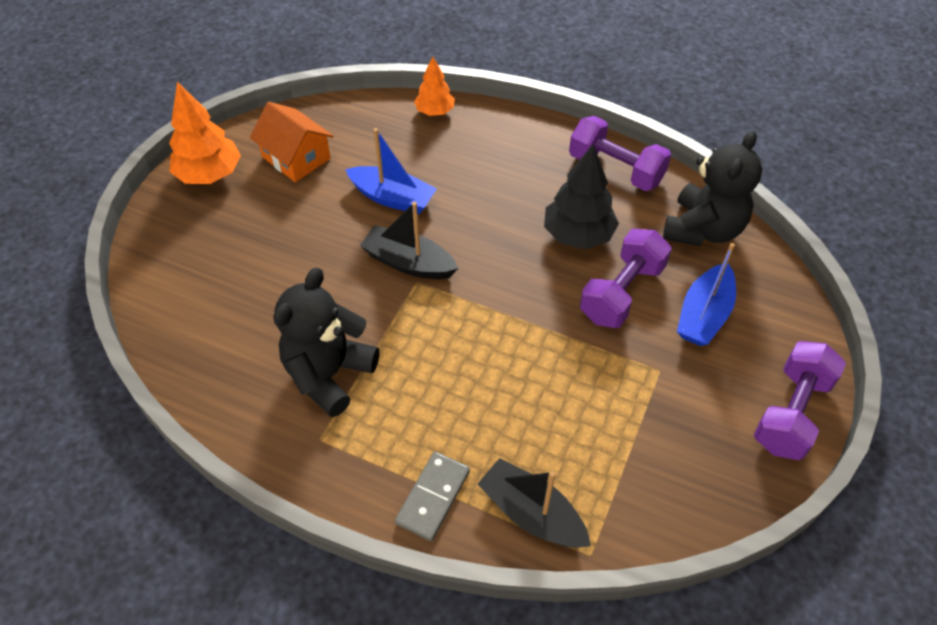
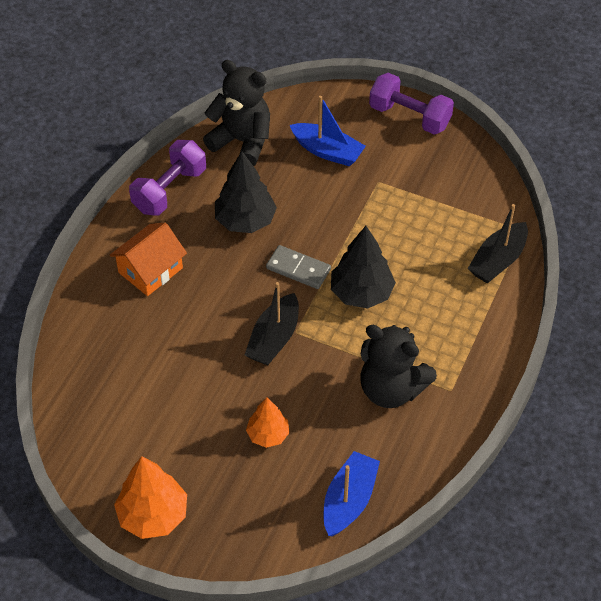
camera: 90 degrees left, 0 degrees up
orange house [250,102,334,182] -> orange house moved to [109,223,187,296]
blue boat [345,128,437,214] -> blue boat moved to [324,451,380,536]
grey domino [395,452,470,541] -> grey domino moved to [266,245,331,289]
orange tree [414,56,455,116] -> orange tree moved to [246,397,289,448]
purple dumbbell [580,229,672,328] -> none
none -> black tree [331,226,396,309]

